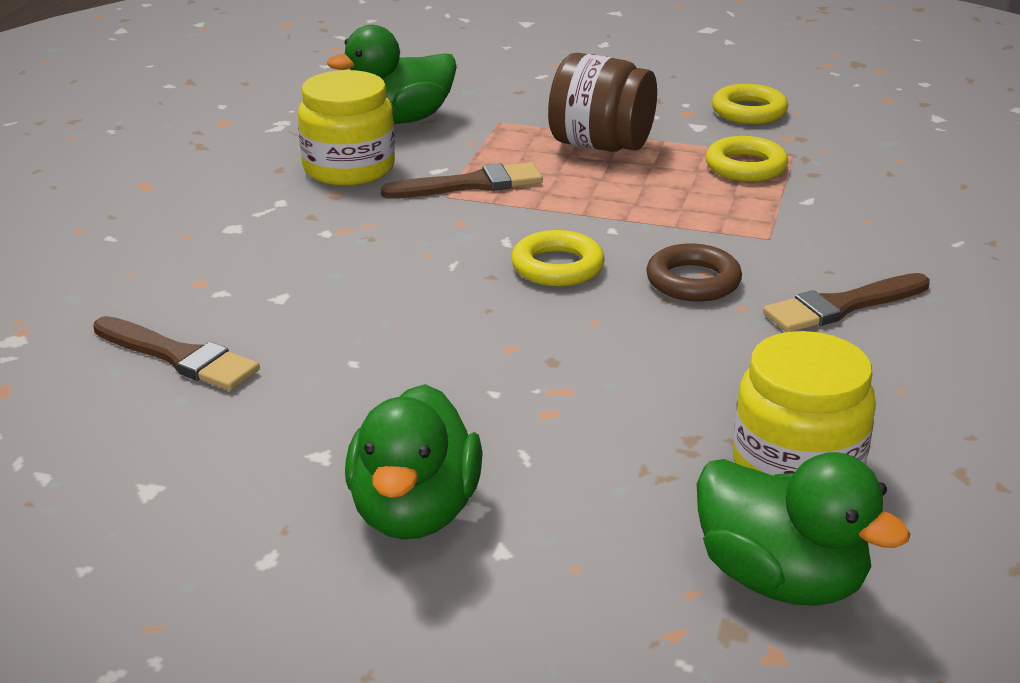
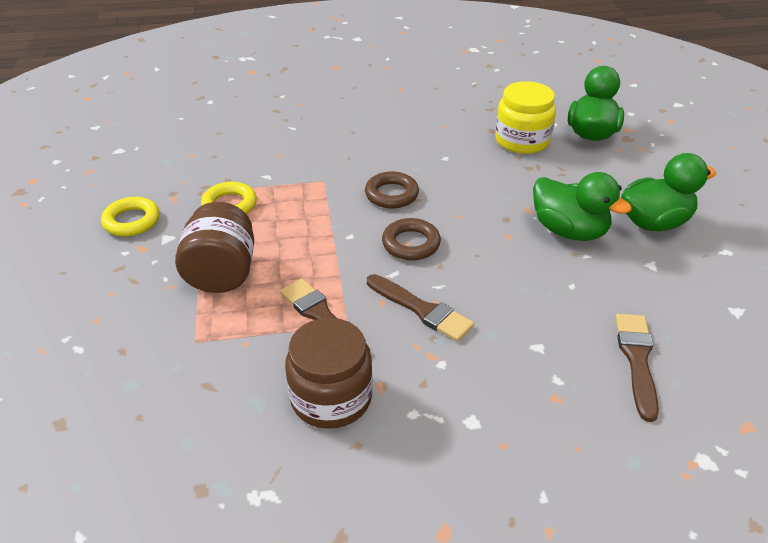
camera: 115 degrees left, 10 degrees up
yellow jar [298,70,395,186] -> brown jar [285,318,373,429]
green duck [327,25,457,124] -> green duck moved to [533,172,632,241]
yellow ring [511,230,605,286] -> brown ring [382,218,441,260]
brown brush [763,273,930,332] -> brown brush moved to [367,274,474,342]

